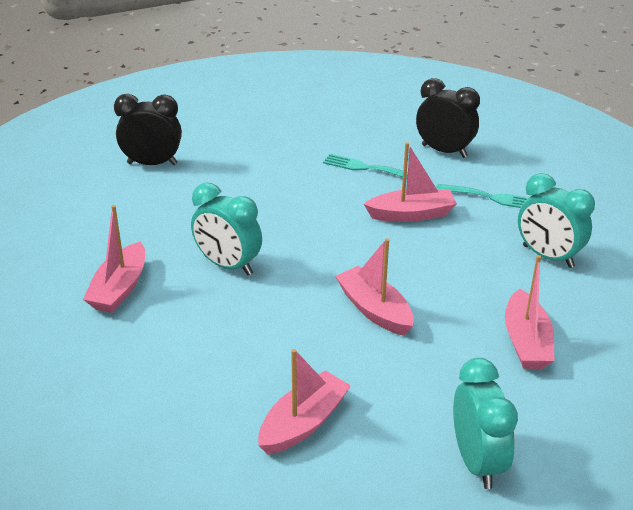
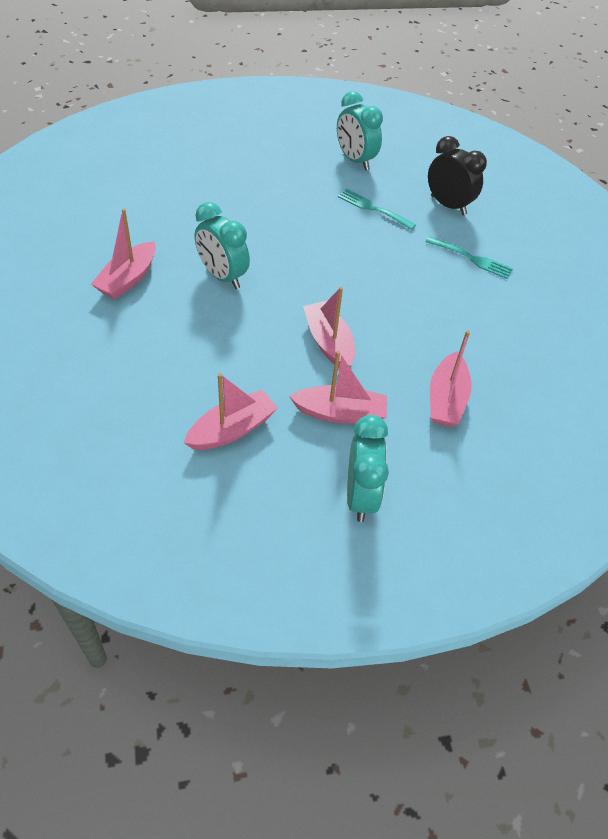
camera: 10 degrees right, 15 degrees up
black clock [114,94,182,165] -> none
pink boat [364,142,457,222] -> pink boat moved to [289,351,387,424]
turquoise clock [518,173,595,268] -> turquoise clock moved to [337,91,383,170]

